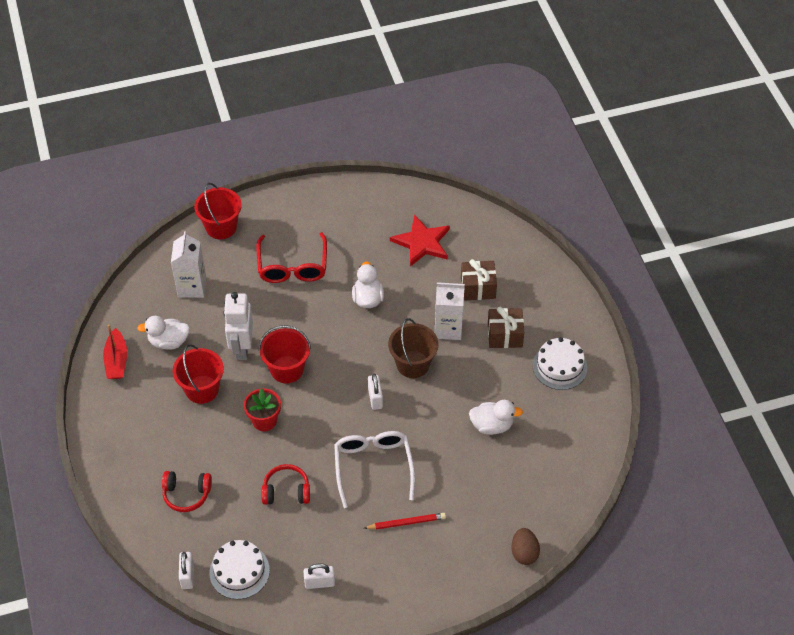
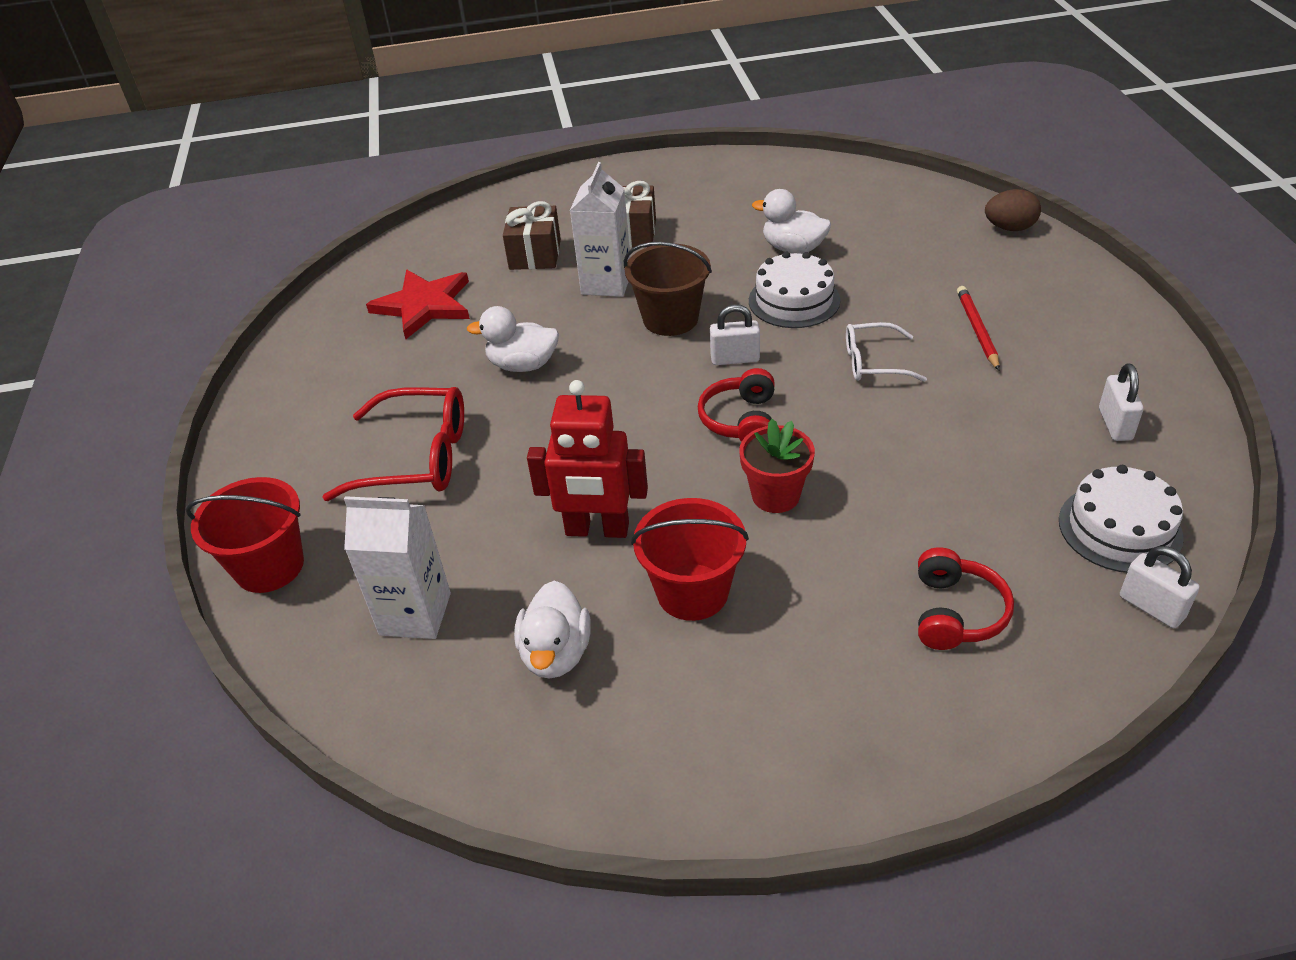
camera: 80 degrees left, 10 degrees down
red boat [103,325,127,379] -> none
white padlock [179,552,194,589] -> white padlock turned 45 degrees clockwise [1120,546,1200,628]
white robot [223,292,253,360] -> red robot [527,380,648,538]
red bucket [259,325,311,383] -> none
red headphones [261,464,310,505] -> red headphones moved to [698,368,775,442]
white glasses [334,431,415,508] -> white glasses [846,322,927,382], size x0.61
white duck [469,400,523,435] -> white duck turned 75 degrees counterclockwise [752,189,831,254]
white cake [533,337,587,390] -> white cake moved to [749,252,840,328]

